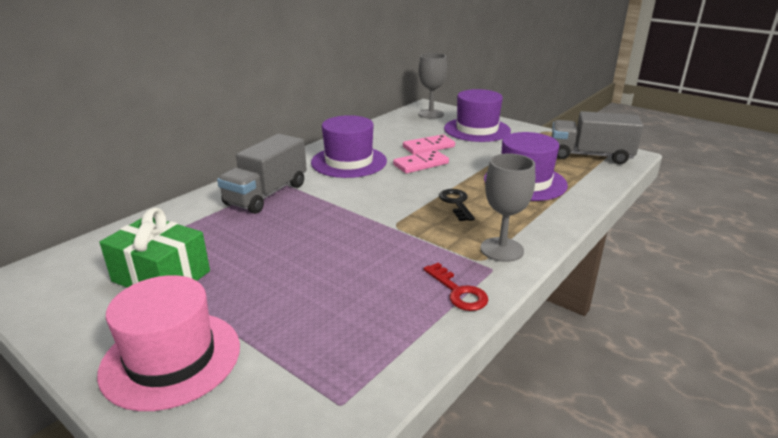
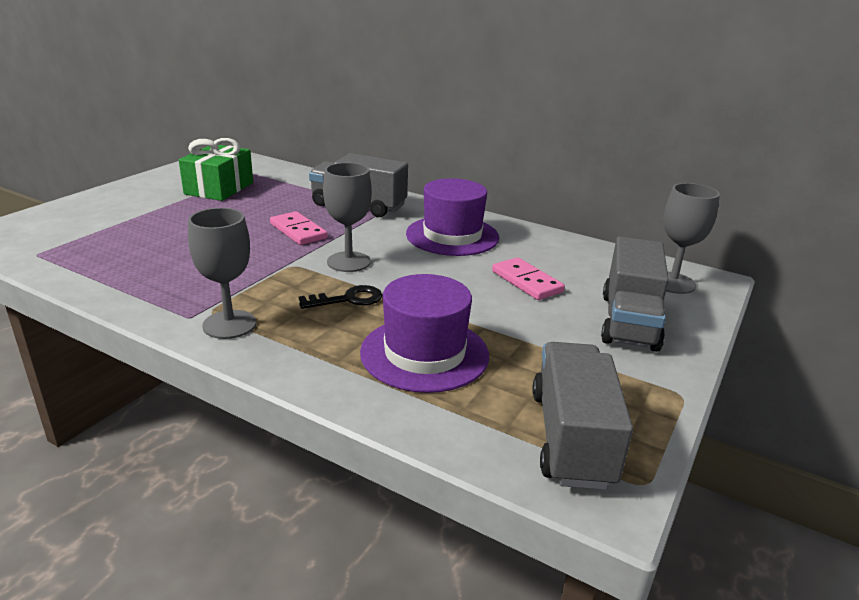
camera: 80 degrees right, 0 degrees up
pink hat [97,275,240,411] -> none
pink domino [393,150,449,173] -> pink domino moved to [270,211,328,245]
red key [423,263,489,311] -> none
purple hat [444,89,511,142] -> grey truck [601,237,669,352]
none -> grey goblet [323,163,372,272]

